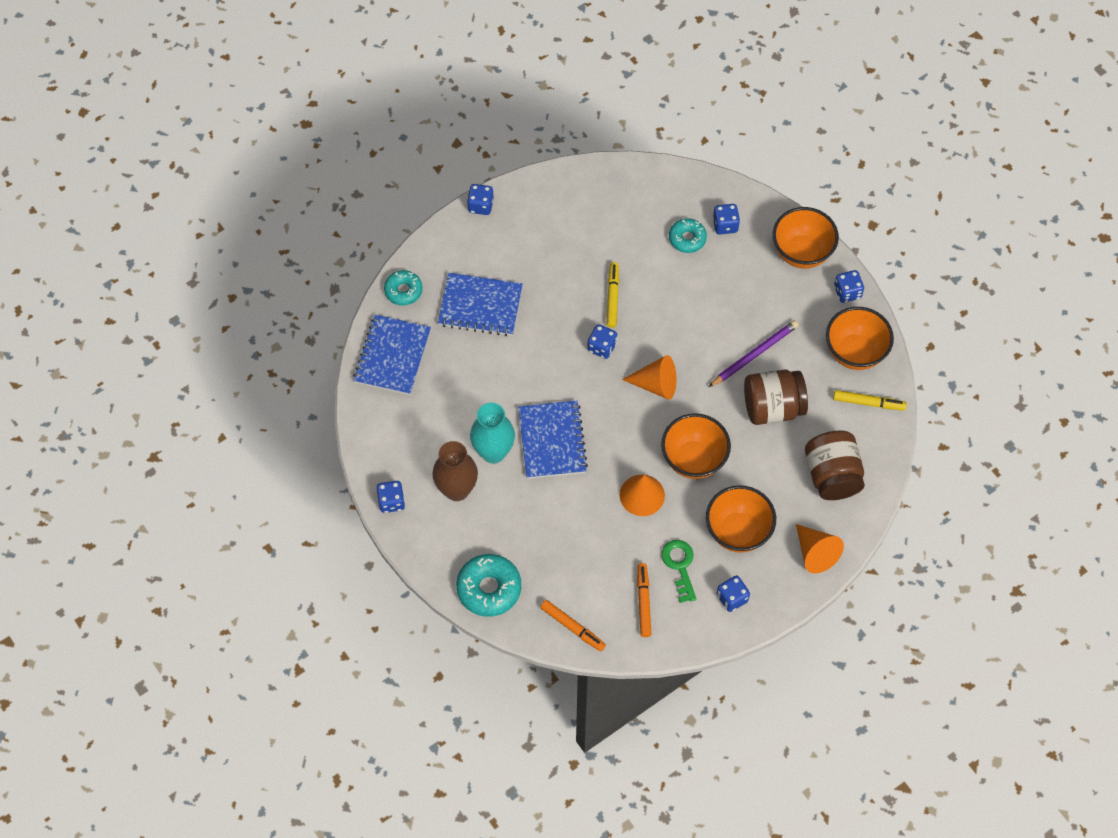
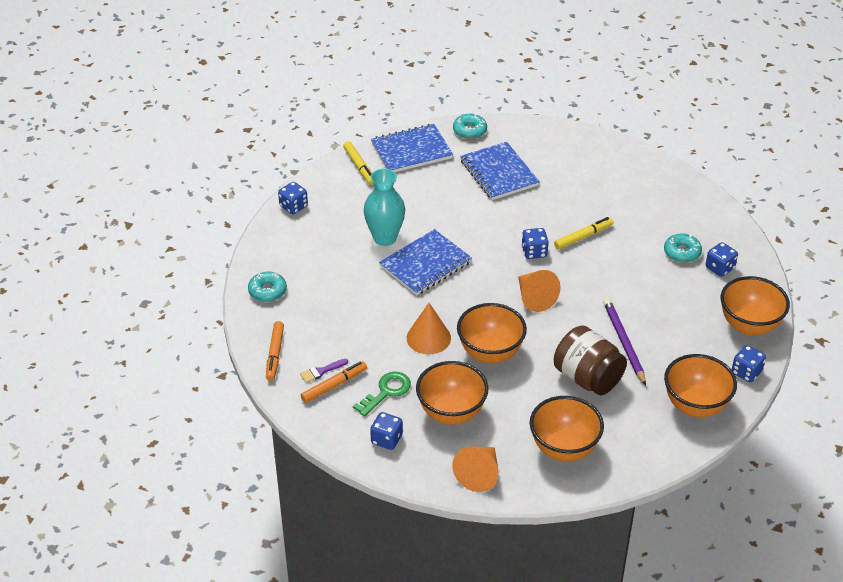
camera: 55 degrees right, 20 degrees down
brown vase [432,441,478,501] -> none
turquoise donut [456,554,521,617] -> turquoise donut [248,272,287,302], size x0.63
blue dice [467,184,494,215] -> none
purple pencil [709,320,799,387] -> purple pencil turned 120 degrees counterclockwise [604,299,646,386]
brown jar [805,430,865,500] -> orange bowl [530,396,604,462]
yellow marker [833,390,907,410] -> yellow marker moved to [343,141,373,185]
none -> purple brush [300,359,348,383]

